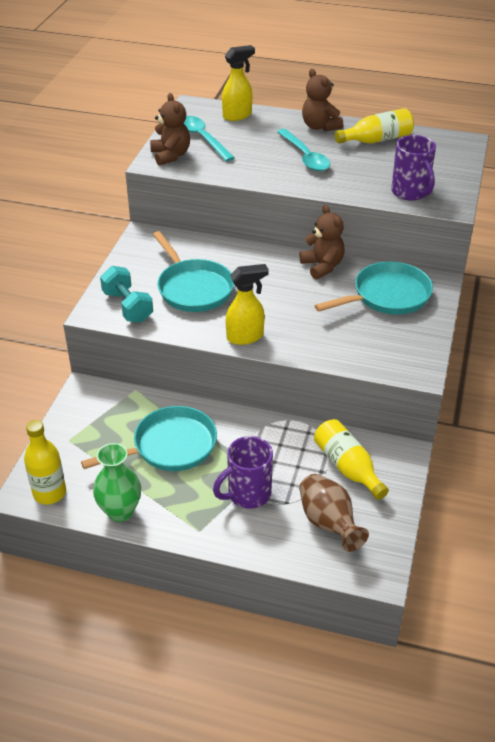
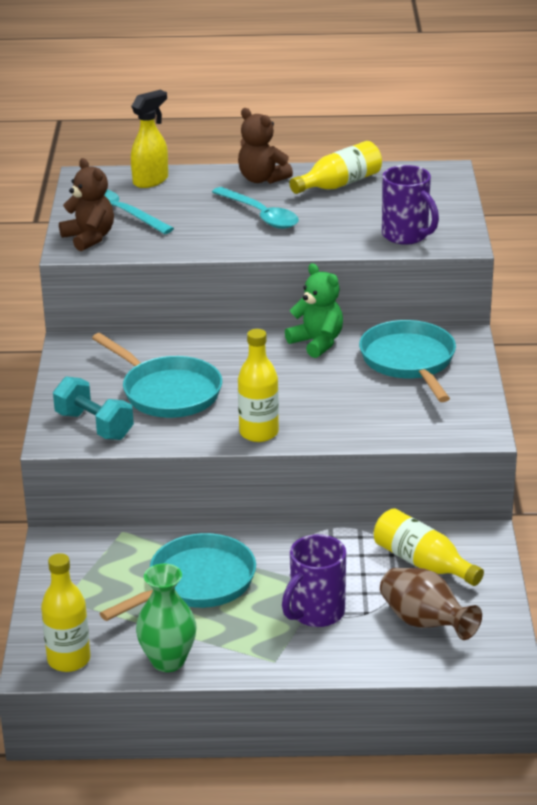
camera: 15 degrees left, 10 degrees down
yellow spray bottle [226,264,269,345] -> yellow bottle [238,329,279,442]
brown teddy bear [299,205,345,279] -> green teddy bear [285,263,343,358]
turquoise pan [314,261,433,315] -> turquoise pan turned 60 degrees counterclockwise [359,320,456,402]

